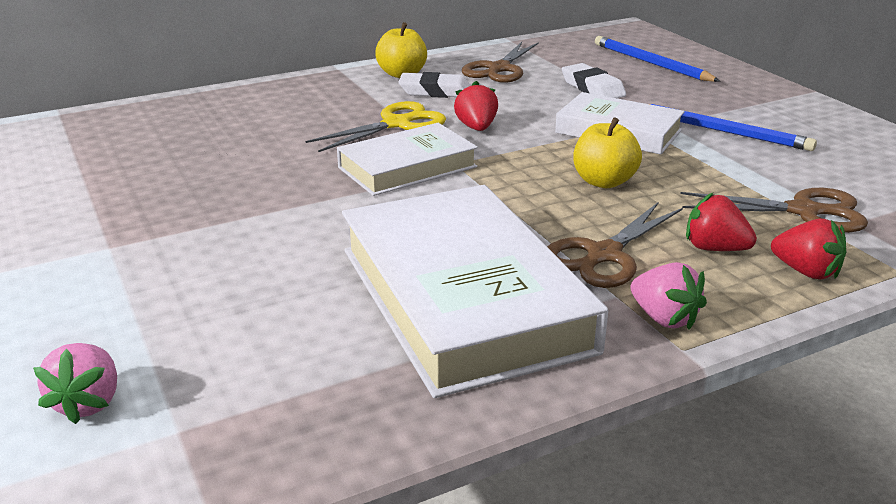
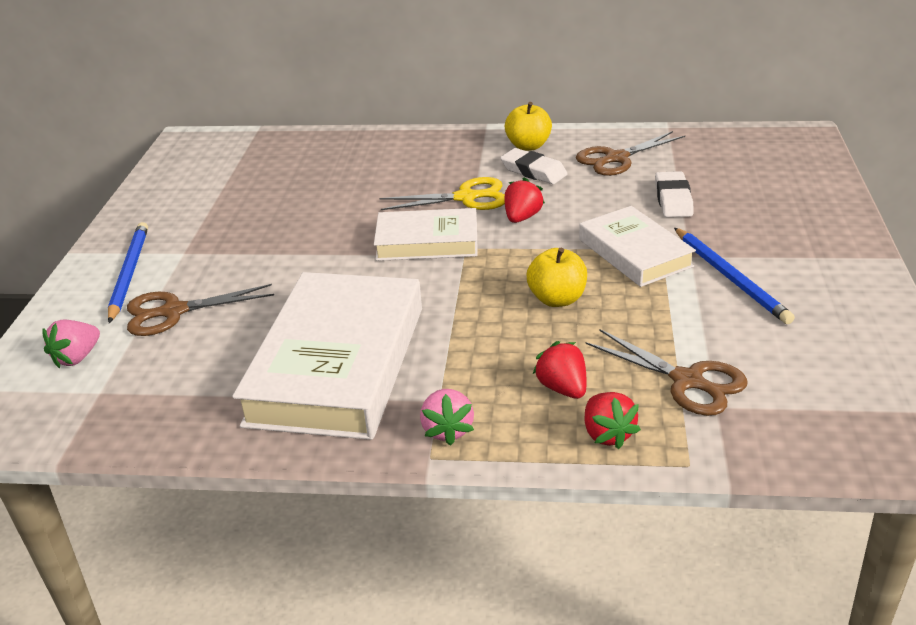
camera: 35 degrees right, 5 degrees up
brown scissors [547,202,683,288] -> brown scissors moved to [127,284,274,336]
blue pencil [595,36,720,82] -> blue pencil moved to [108,222,148,323]

